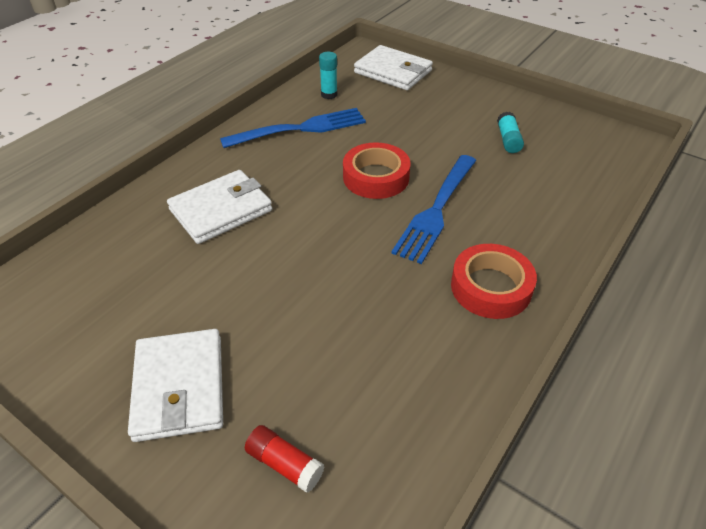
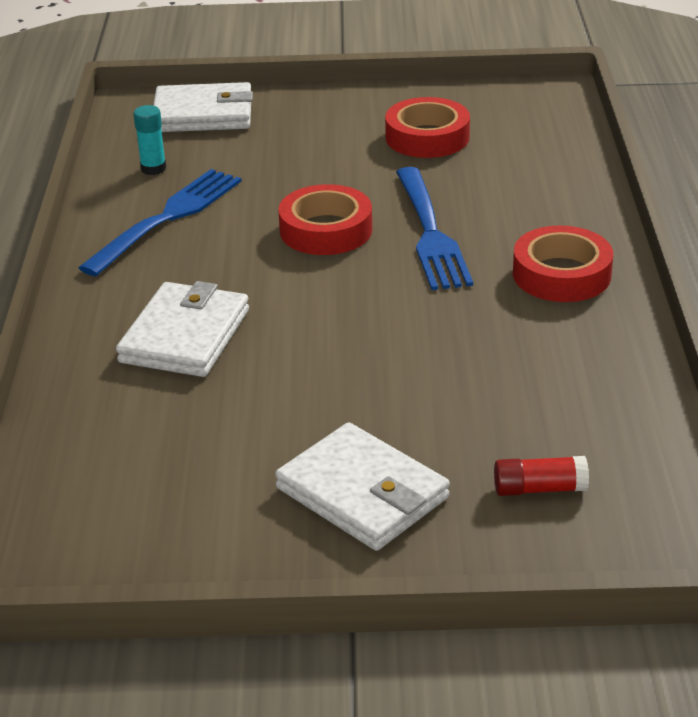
camera: 35 degrees left, 10 degrees down
turquoise glue stick [497,112,524,153] -> red tape [385,97,470,158]

